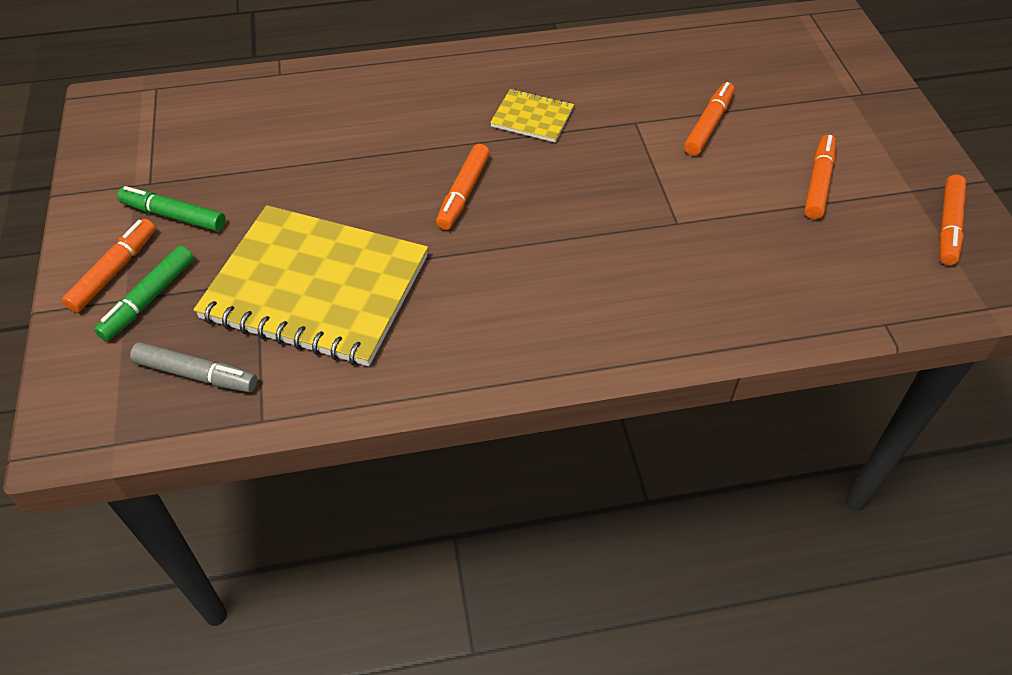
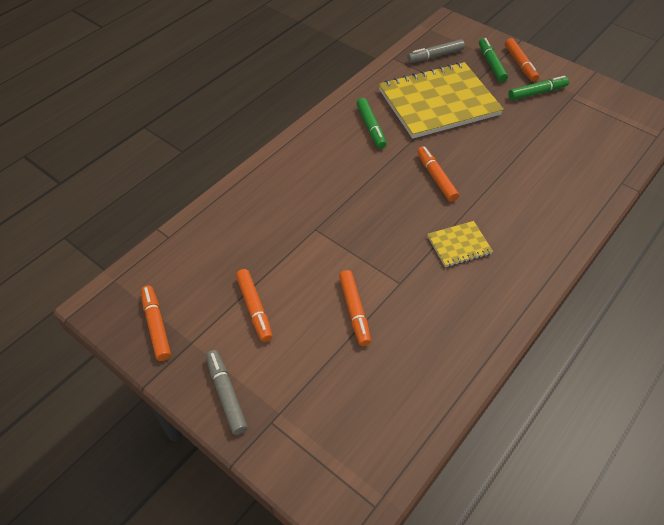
camera: 140 degrees right, 0 degrees up
none -> grey marker [206,350,248,435]
none -> green marker [357,98,387,149]

